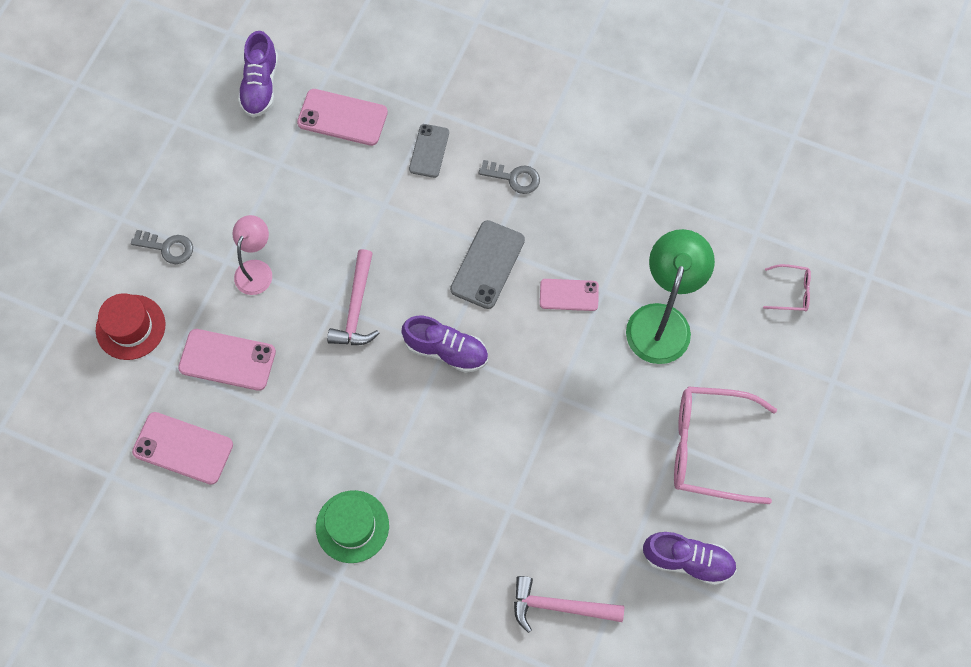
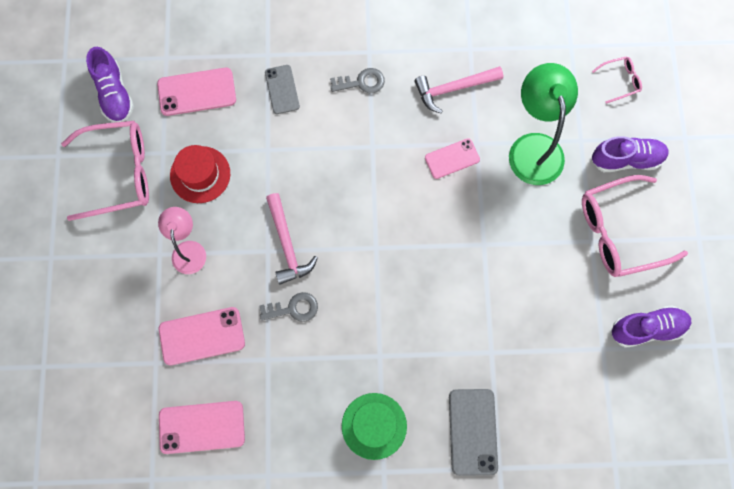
camera: 25 degrees left, 5 degrees up
red hat [96,293,165,360] -> red hat moved to [170,145,230,203]
grey key [131,230,193,264] -> grey key moved to [259,292,318,322]
purple shoe [401,316,488,373] -> purple shoe moved to [592,136,669,172]
grey phone [450,220,525,309] -> grey phone moved to [449,389,498,476]
pink hammer [514,576,624,633] -> pink hammer moved to [414,66,503,113]
none -> pink glasses [61,121,149,221]

